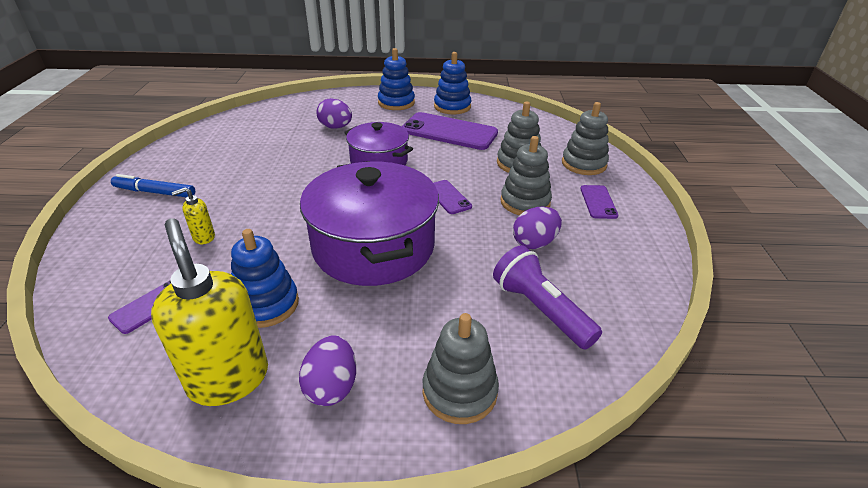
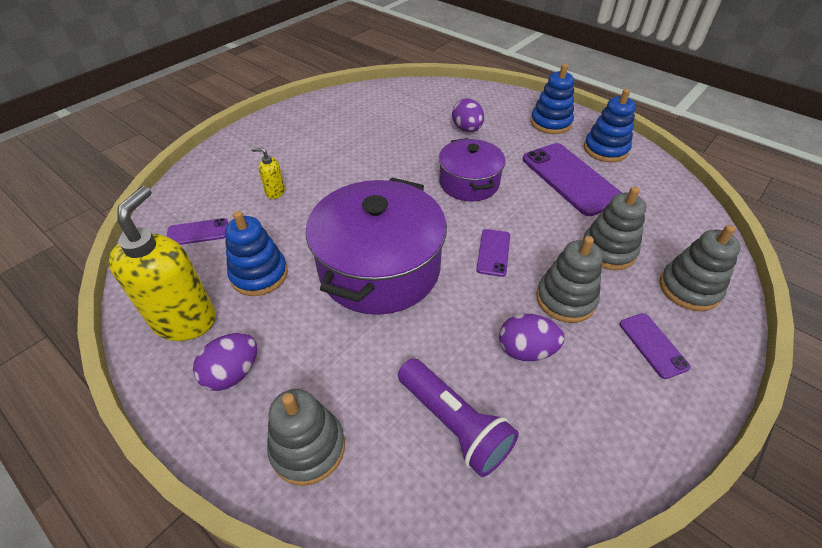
camera: 40 degrees right, 10 degrees up
blue marker [111,174,195,197] -> none
purple flashlight [493,245,602,350] -> purple flashlight turned 135 degrees clockwise [398,358,519,477]
purple phone [580,185,618,219] -> purple phone turned 60 degrees counterclockwise [619,313,691,379]

